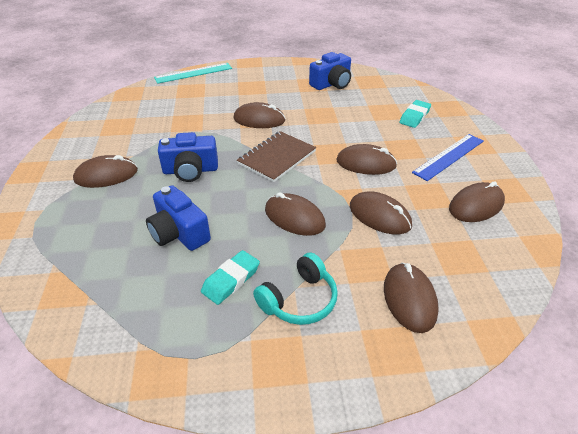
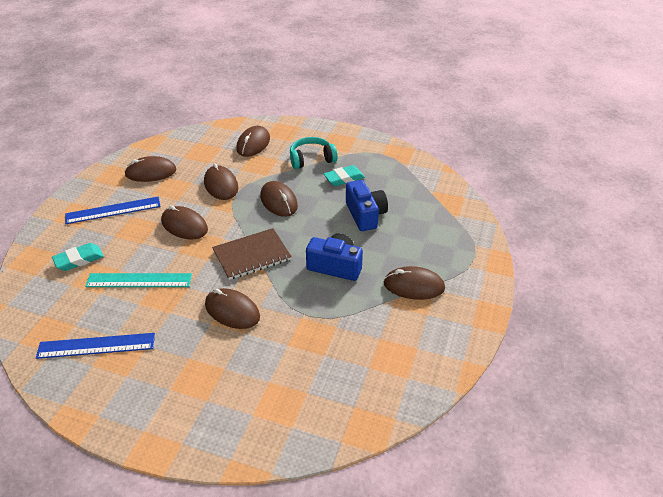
camera: 155 degrees left, 0 degrees up
turquoise ruler [154,63,232,84] -> turquoise ruler moved to [85,273,192,287]
blue camera [309,52,351,90] -> blue ruler [36,333,155,359]

